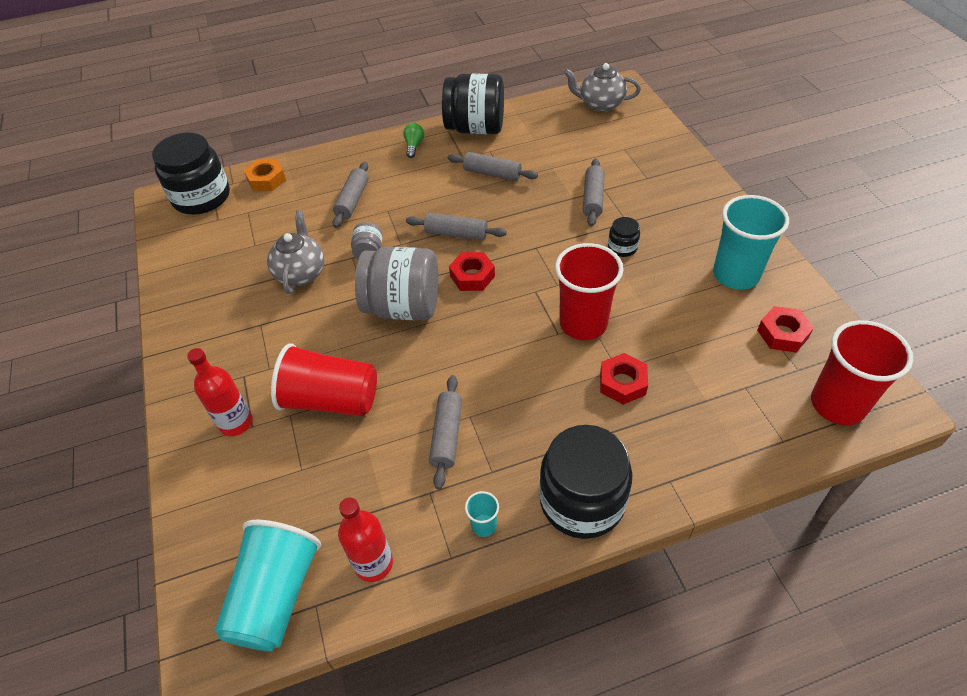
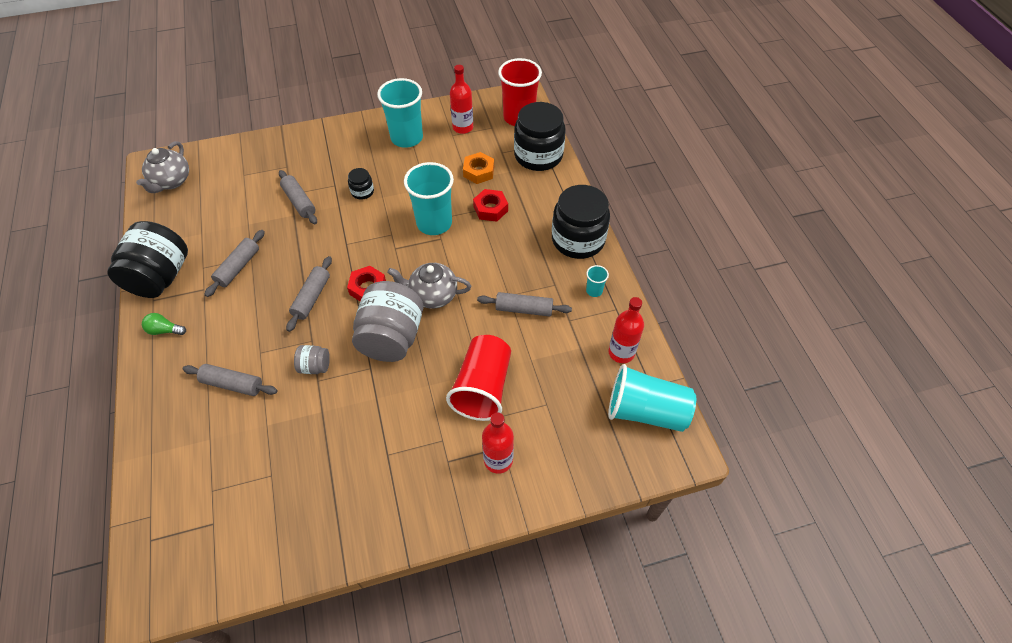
camera: 90 degrees left, 5 degrees up
black jar [152,133,230,215] -> black jar moved to [514,102,566,171]
orange nut [244,159,286,191] -> orange nut moved to [463,152,494,184]
grey teapot [267,210,325,294] -> grey teapot moved to [387,263,471,309]
red cup [555,243,623,340] -> turquoise cup [404,162,454,235]
grey rolling pin [583,159,605,227] -> grey rolling pin turned 45 degrees clockwise [279,170,317,224]
red nut [757,306,814,353] -> red bottle [450,65,473,134]

